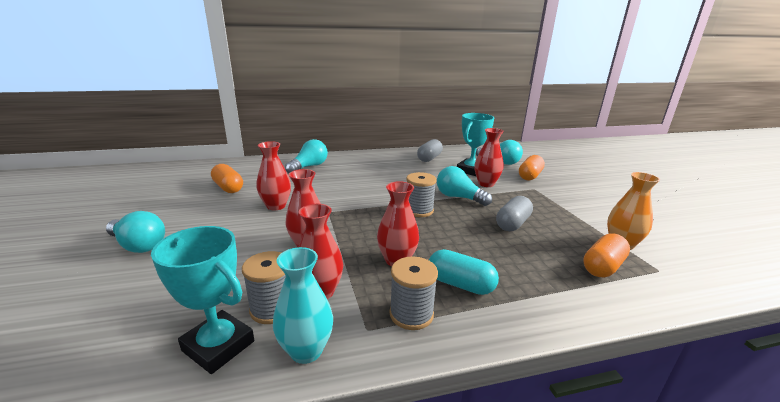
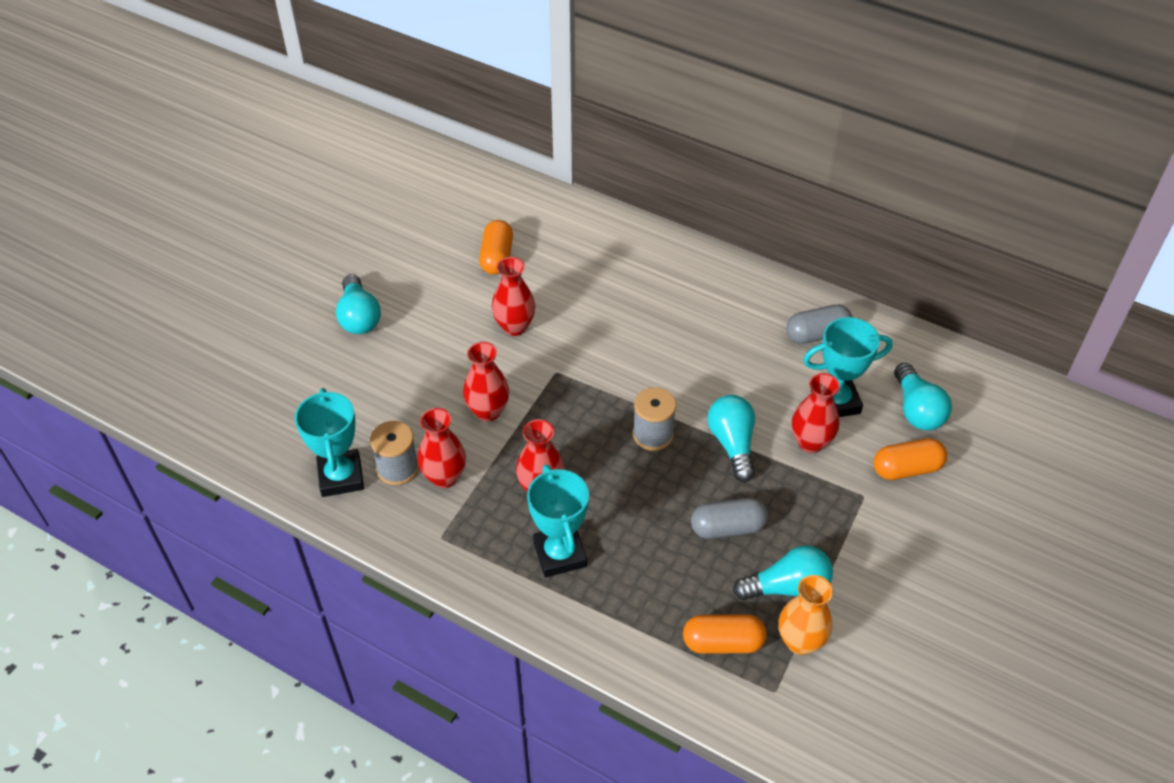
camera: 45 degrees right, 25 degrees up
turquoise vase [273,247,333,364] -> none
turquoise light bulb [285,139,328,173] -> turquoise light bulb moved to [733,546,833,600]
grey spool [390,257,438,330] -> none
turquoise capsule [429,249,499,295] -> turquoise trophy [527,465,589,577]

